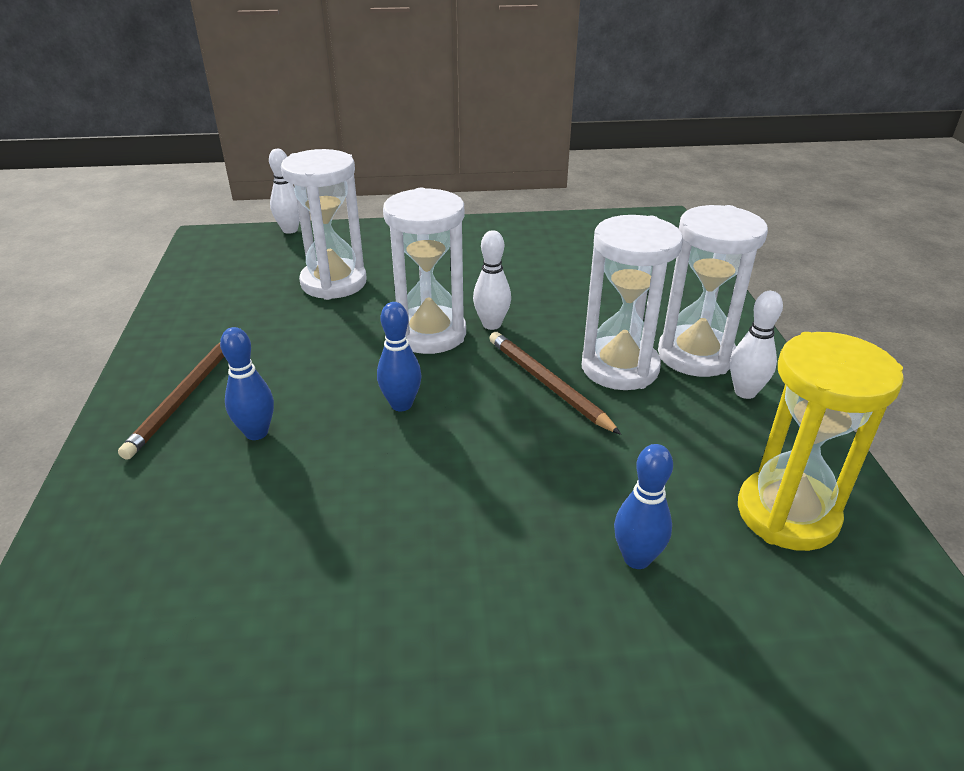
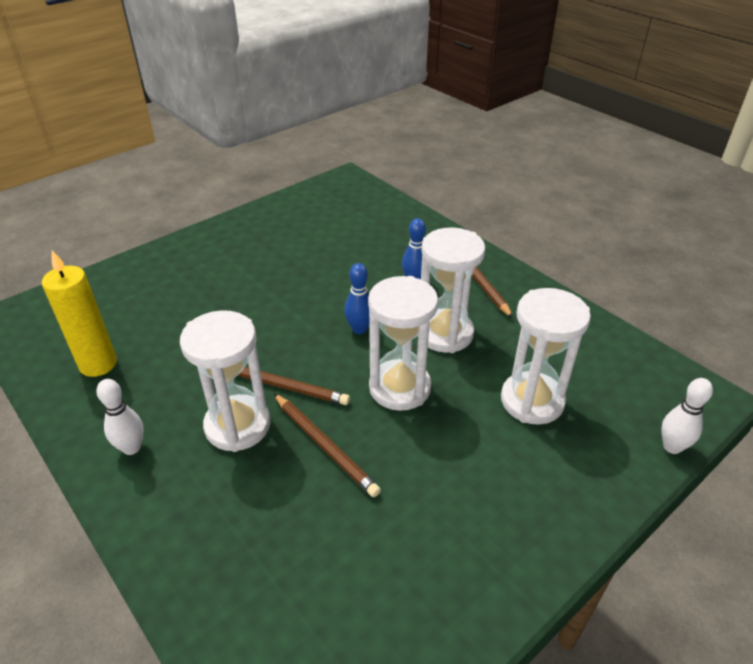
camera: 145 degrees right, 5 degrees up
white bowling pin [473,230,511,330] -> none
blue bowling pin [614,444,673,569] -> none
white hourglass [658,205,768,377] -> white hourglass moved to [421,228,485,353]
yellow hourglass [738,332,904,551] -> yellow candle [42,250,117,377]
none -> brown pencil [274,394,381,497]

